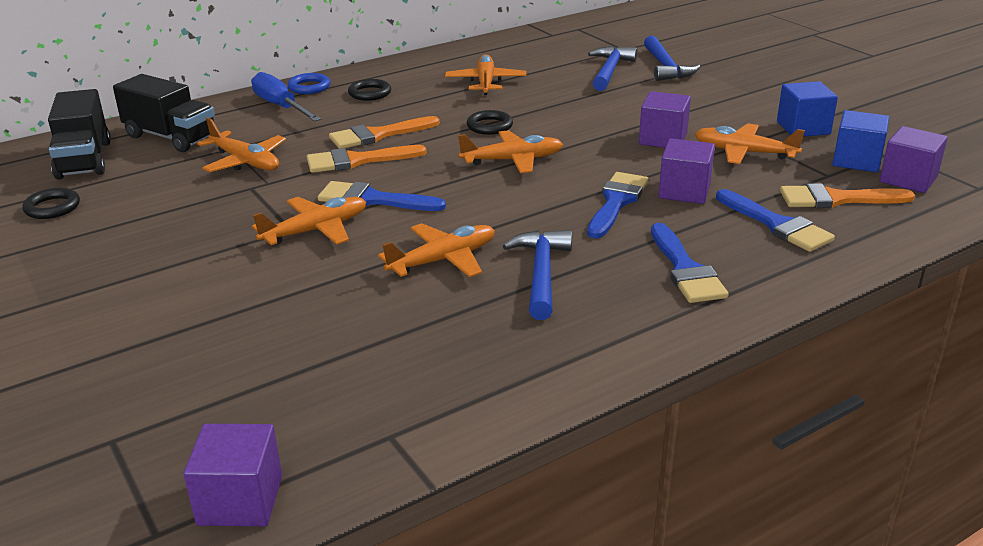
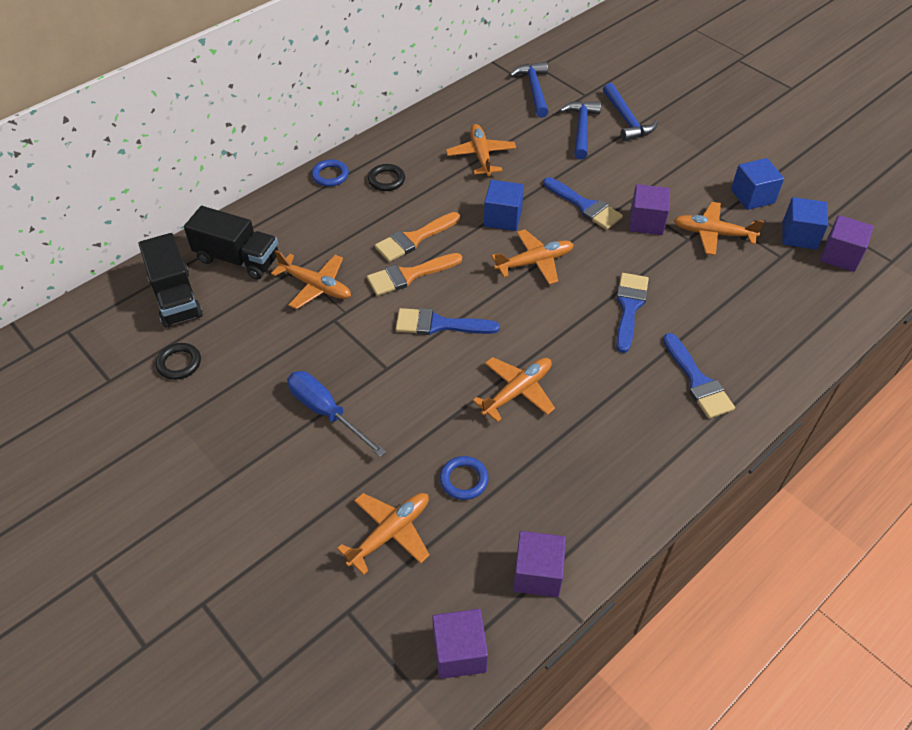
camera: 10 degrees left, 20 degrees up
blue screwdriver [251,72,321,122] -> blue screwdriver moved to [287,371,386,457]
orange plane [252,197,366,245] -> orange plane moved to [337,493,430,575]
black ring [467,110,513,135] -> blue cube [484,180,524,231]
blue hammer [503,230,572,320] -> blue hammer moved to [510,62,549,118]
purple cube [658,138,715,204] -> purple cube moved to [513,531,566,597]
blue brush [716,189,835,252] -> blue brush moved to [543,177,623,230]
orange brush [780,183,915,208] -> none
none -> blue ring [440,456,489,500]

